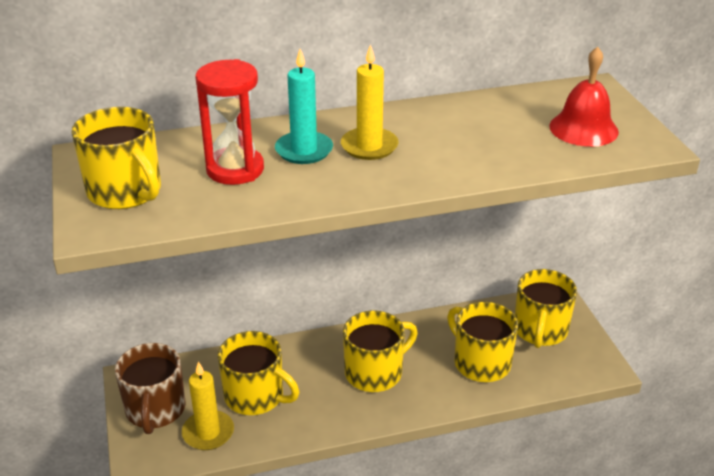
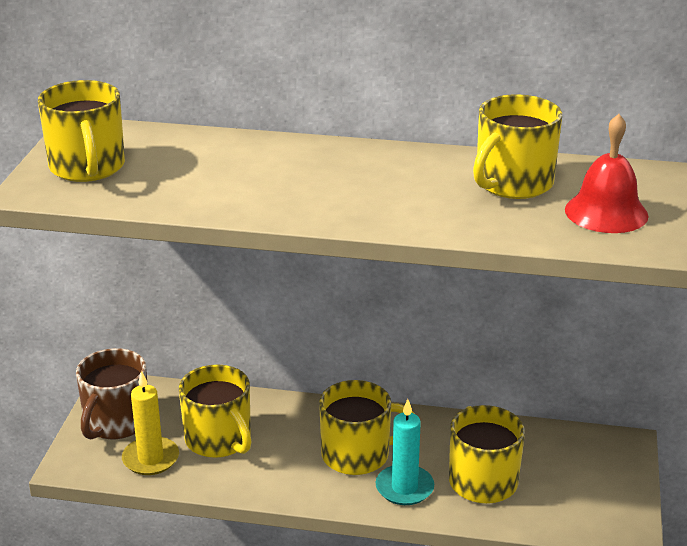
camera: 25 degrees right, 5 degrees down
red hourglass [196,59,264,185] -> none
turquoise candle [275,49,333,164] -> turquoise candle moved to [375,399,434,505]
yellow candle [341,44,399,160] -> none
yellow mug [515,269,577,348] -> yellow mug moved to [473,94,562,199]

